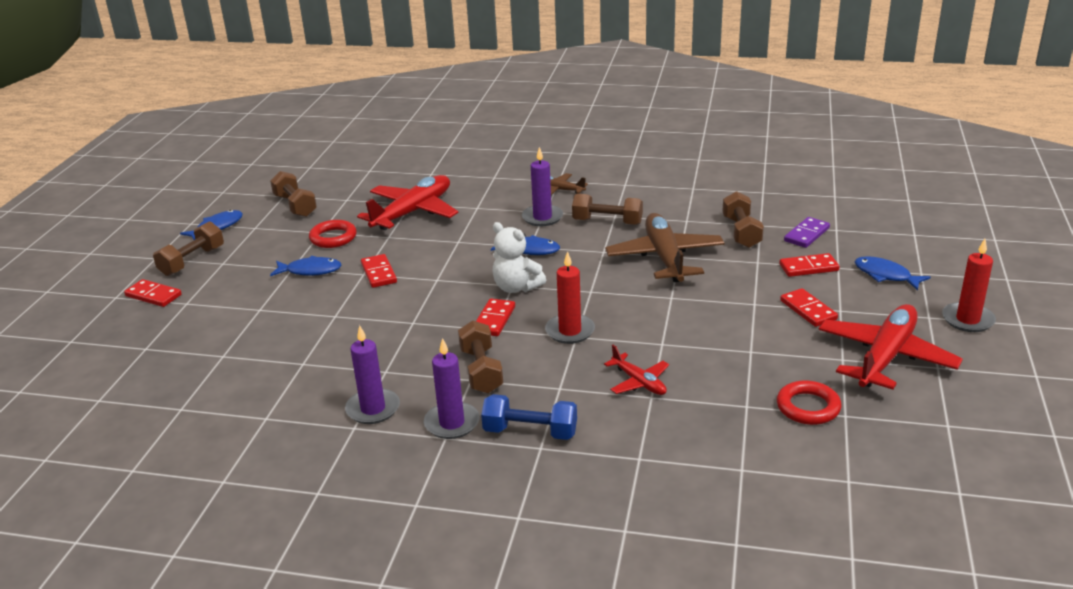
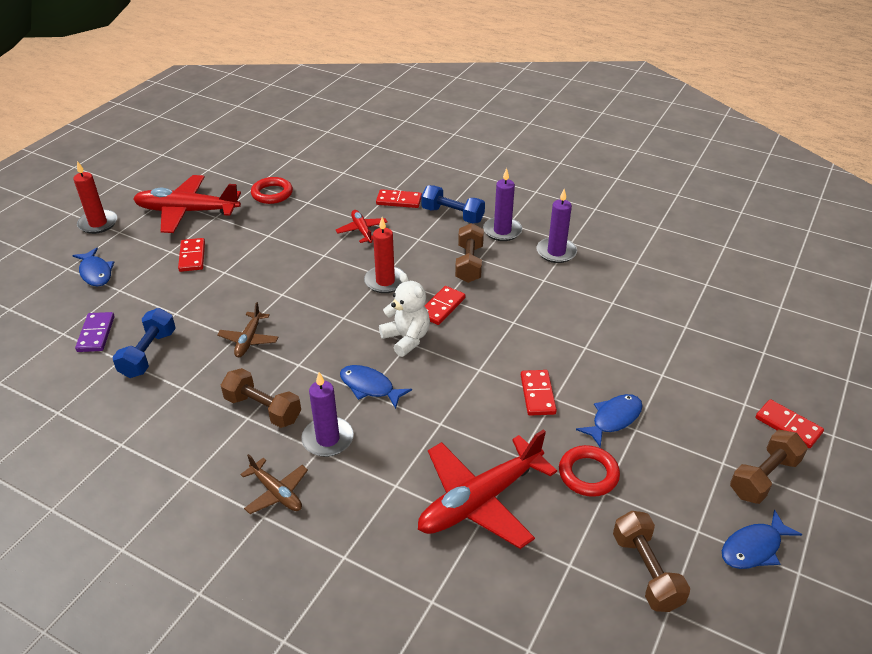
camera: 165 degrees left, 10 degrees up
blue fish [270,256,341,276] -> blue fish turned 120 degrees clockwise [576,394,643,447]
brown plane [605,213,725,282] -> brown plane [217,302,278,357], size x0.51
brown dumbbell [722,191,764,248] -> blue dumbbell [112,308,176,378]
red domino [779,253,840,277] -> red domino moved to [376,189,422,208]
purple domino [784,217,830,248] -> purple domino turned 60 degrees counterclockwise [75,312,115,352]
red plane [818,304,963,390] -> red plane turned 45 degrees clockwise [133,175,241,233]

